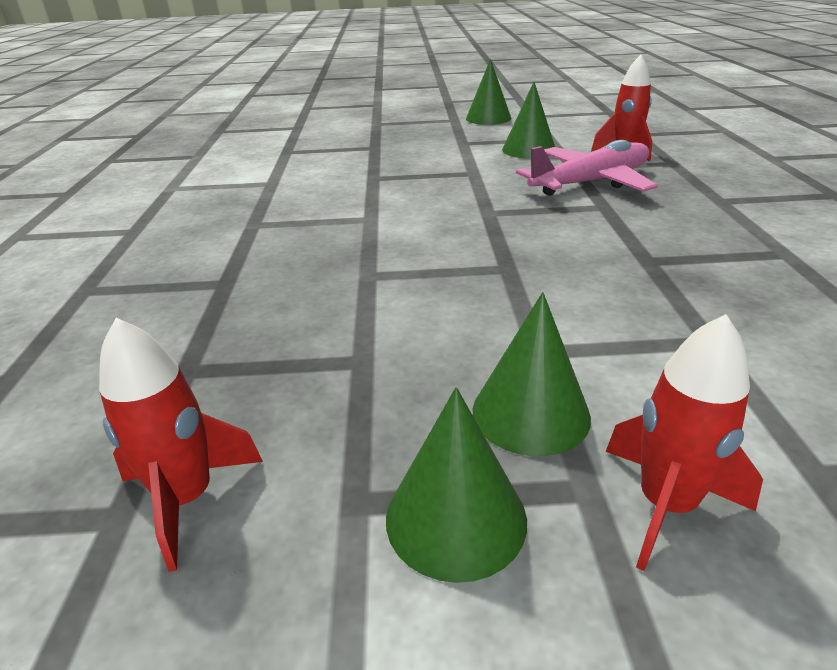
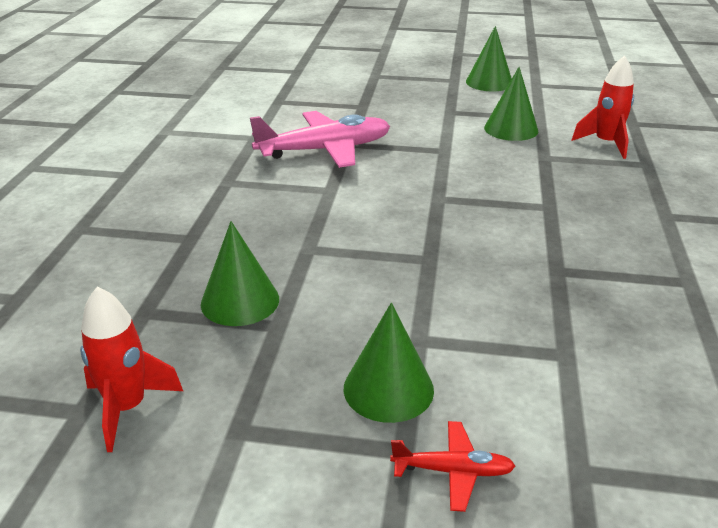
camera: 10 degrees right, 0 degrees up
green cone [386,387,527,583] -> green cone moved to [201,221,279,326]
pink plane [516,140,658,196] -> pink plane moved to [250,111,390,168]
red rocket [606,314,763,571] -> red plane [390,421,515,512]

